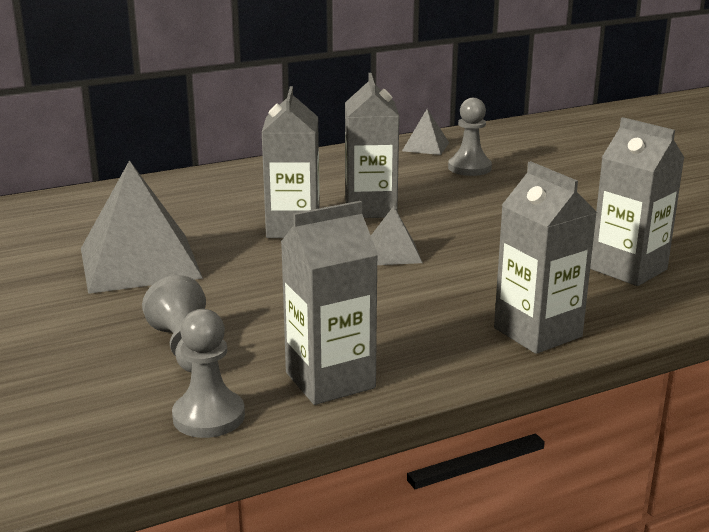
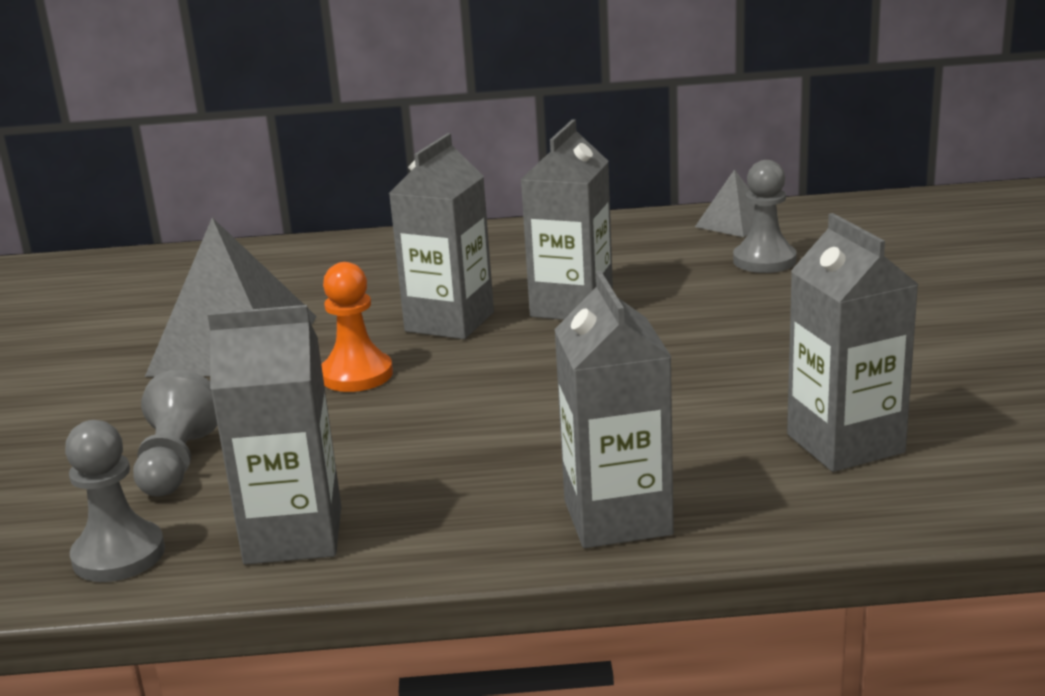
camera: 25 degrees right, 0 degrees up
grey pyramid [371,206,422,265] -> none
none -> orange pawn [321,262,393,392]

